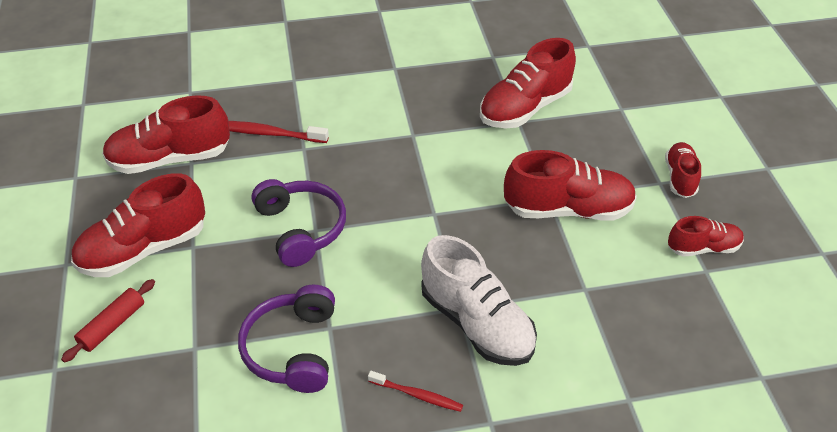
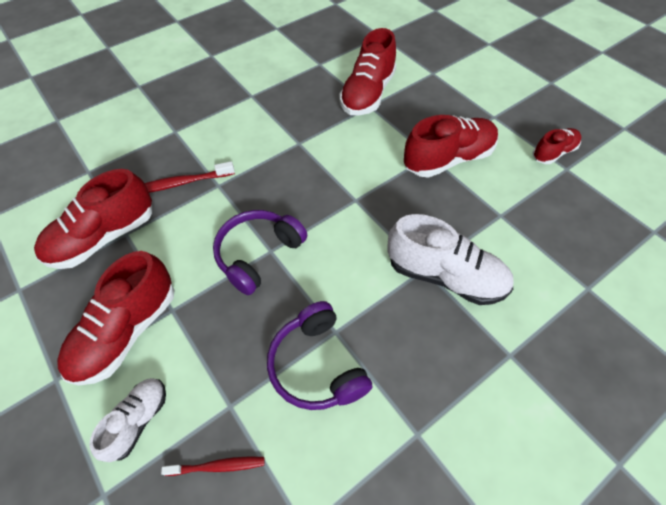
camera: 25 degrees left, 10 degrees up
red rolling pin [61,279,155,363] -> white shoe [89,378,166,462]
purple headphones [252,179,346,267] -> purple headphones turned 90 degrees counterclockwise [213,210,307,295]
red toothbrush [368,371,463,412] -> red toothbrush moved to [161,457,265,476]
red shoe [665,142,701,198] -> none

